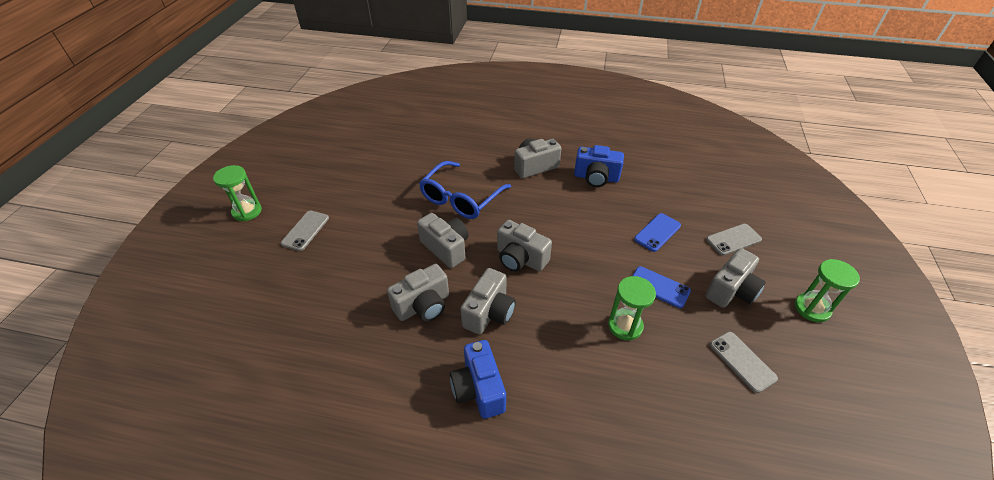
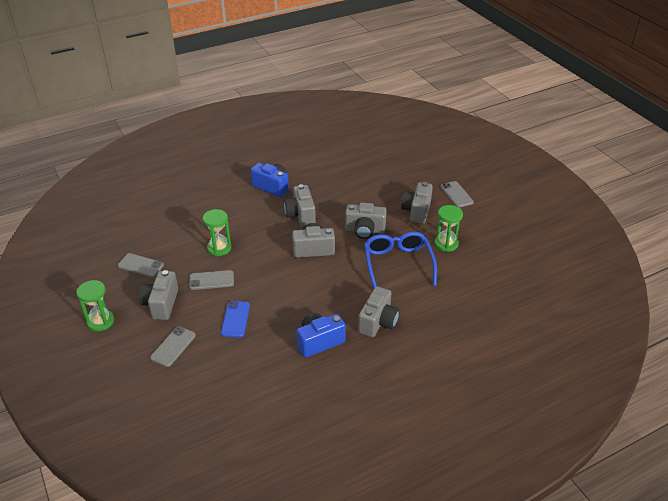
camera: 140 degrees right, 5 degrees down
green hourglass [213,165,262,221] -> green hourglass moved to [434,205,463,252]
grey camera [387,264,449,322] -> grey camera moved to [401,182,433,224]
blue phone [632,266,691,308] -> grey phone [189,270,234,290]

